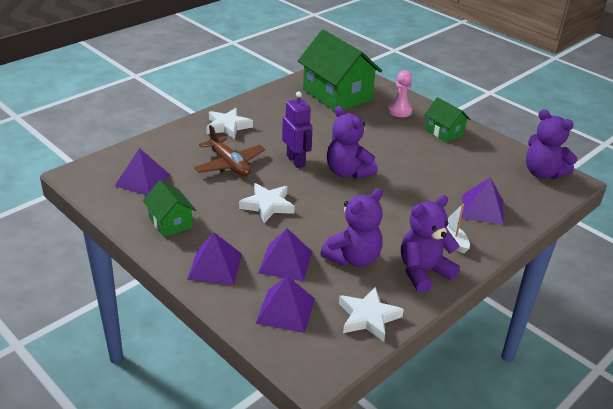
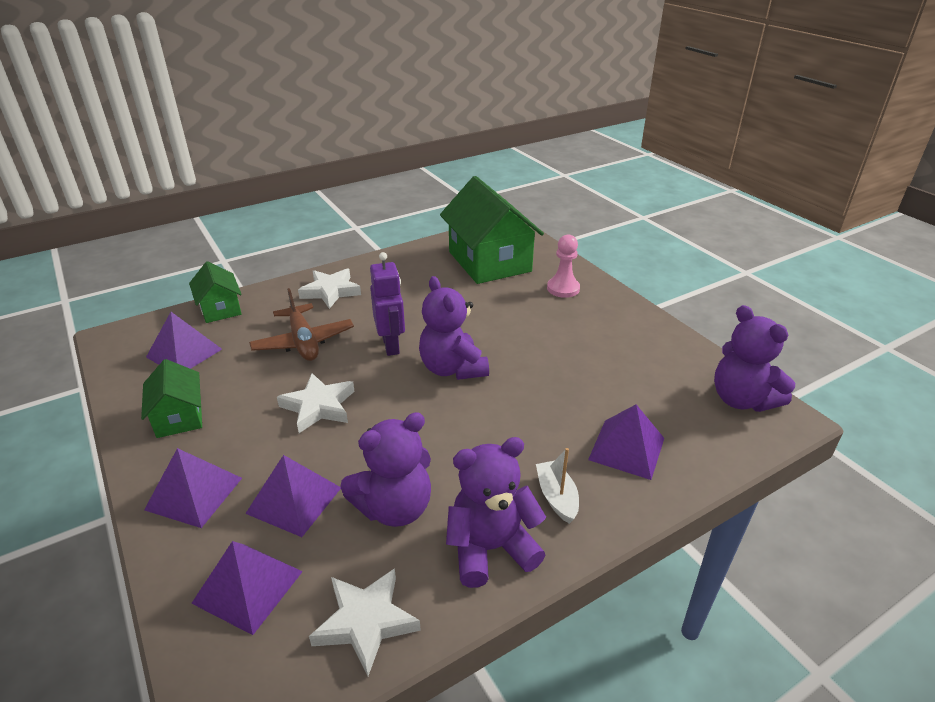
camera: 15 degrees right, 0 degrees up
green house [424,97,471,142] -> green house moved to [189,261,242,323]

